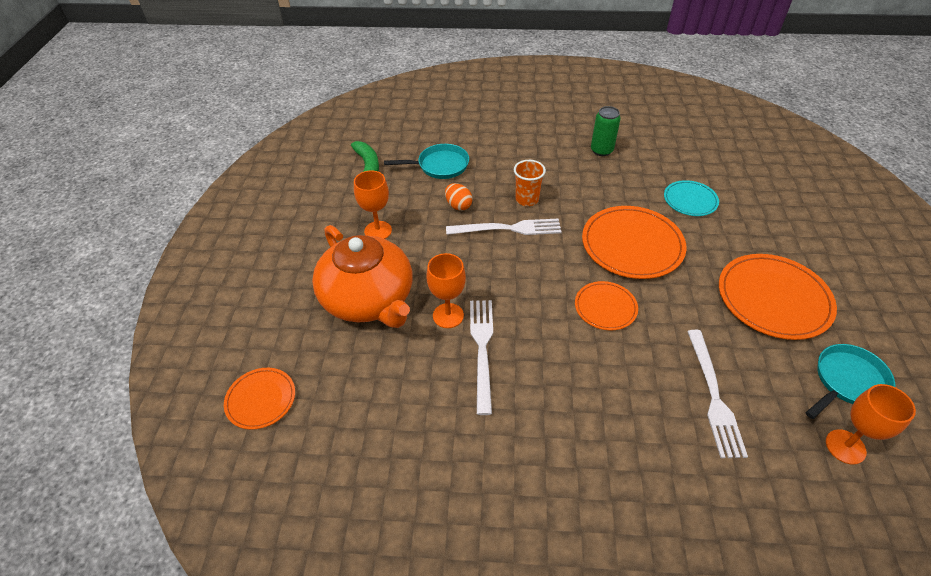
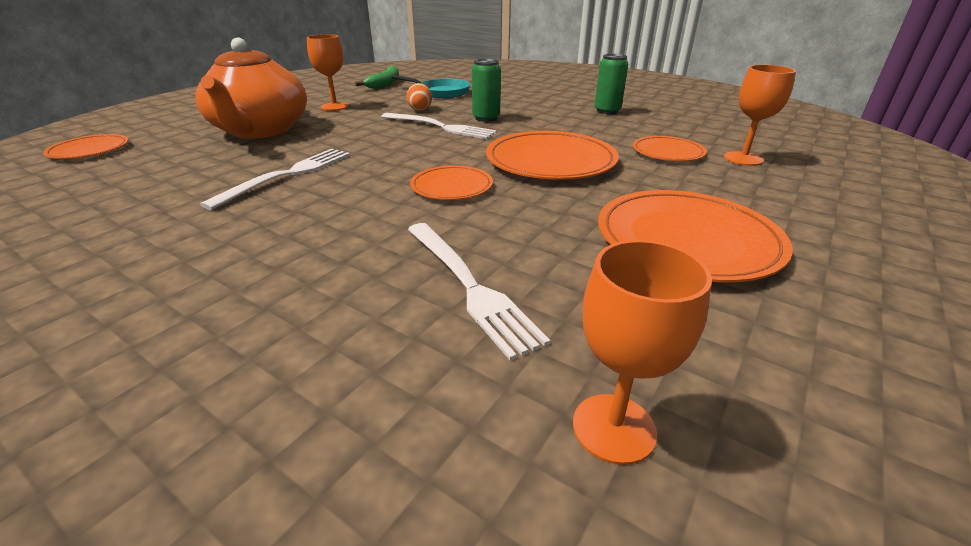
camera: 30 degrees right, 15 degrees down
orange goblet [426,253,466,328] -> orange goblet moved to [724,65,796,166]
orange cup [514,160,546,206] -> green can [472,59,501,122]
turquoise plate [664,180,719,216] -> orange plate [633,136,707,161]
white fork [687,330,748,458] -> white fork turned 60 degrees counterclockwise [408,223,551,360]
turquoise pan [806,344,895,419] -> none

